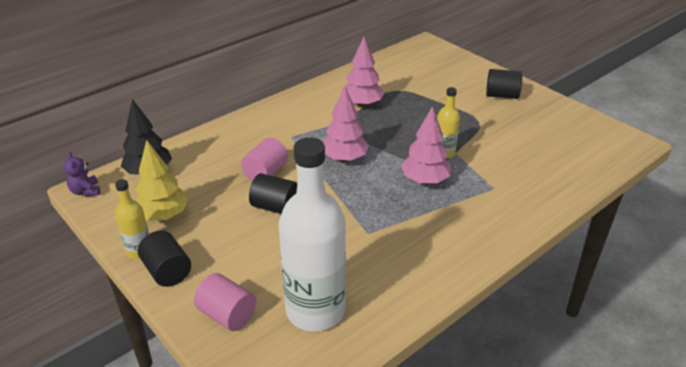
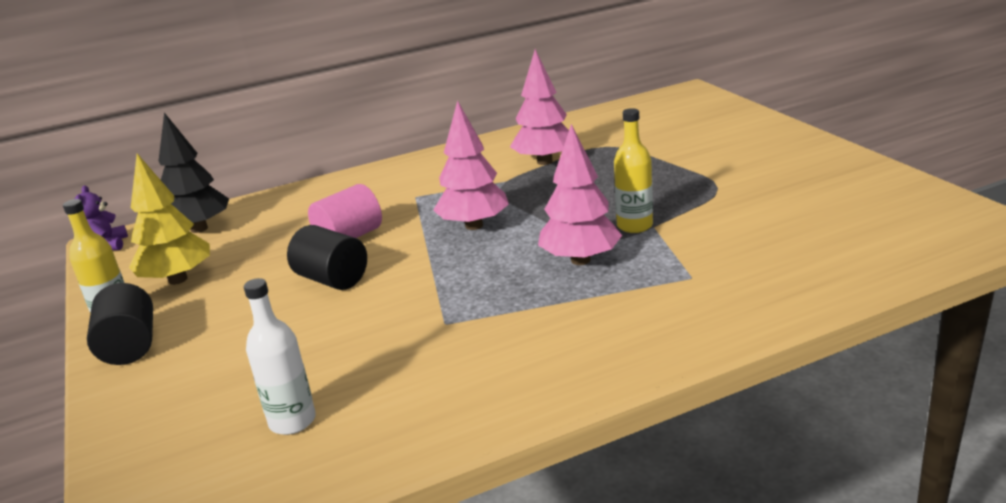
camera: 20 degrees right, 10 degrees down
pink cylinder [194,273,256,331] -> none
white bottle [279,137,346,331] -> white bottle [244,278,316,435], size x0.48
black cylinder [486,69,522,99] -> none

